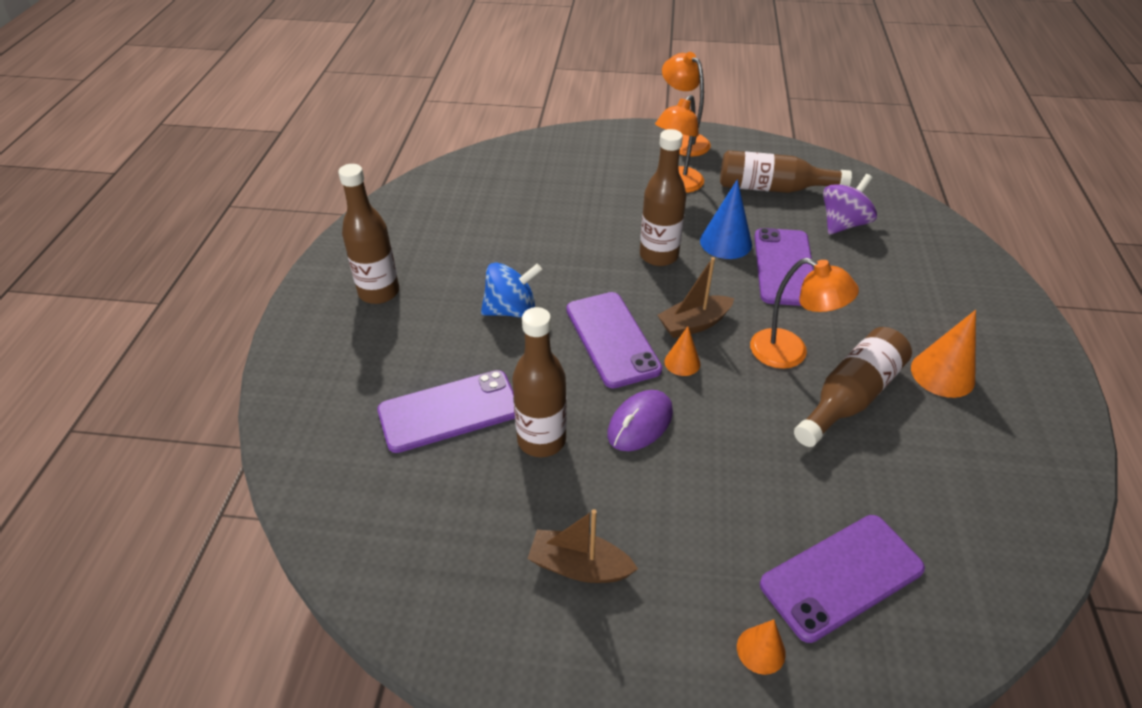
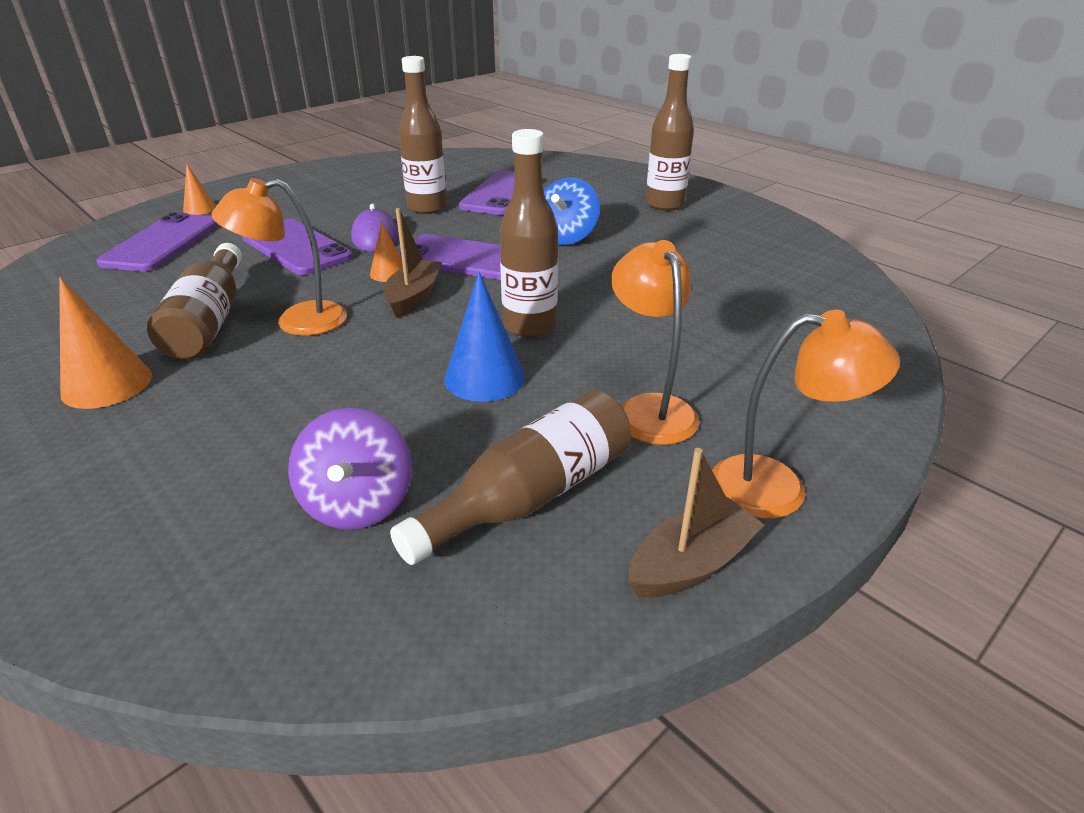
camera: 130 degrees right, 10 degrees down
brown boat [527,509,638,583] -> brown boat moved to [628,448,765,598]
purple phone [754,228,814,306] -> purple phone moved to [242,218,353,275]

